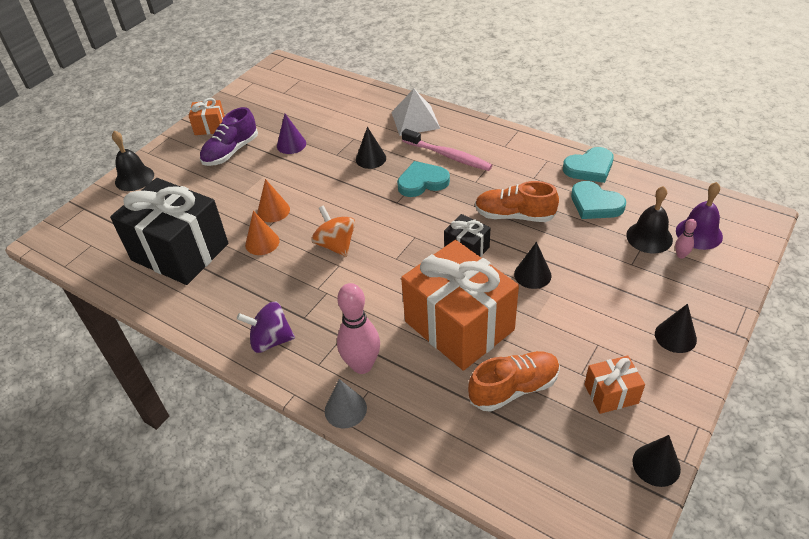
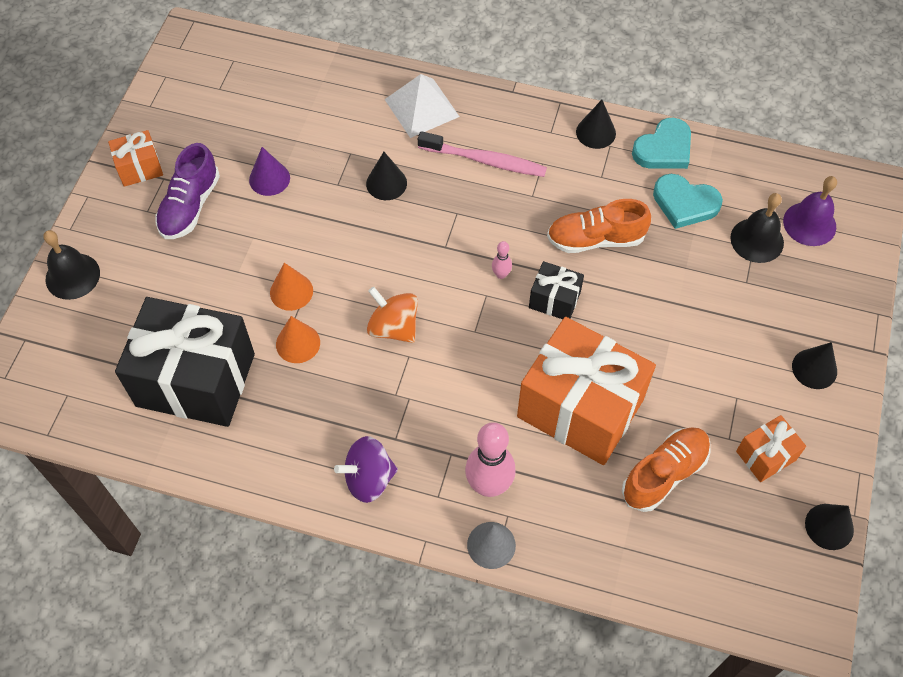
camera: 20 degrees left, 15 degrees up
turquoise heart [397,161,450,197] -> none
black cone [514,242,551,289] -> black cone moved to [576,100,616,149]
pink bowling pin [675,219,697,258] -> pink bowling pin moved to [492,241,512,279]

